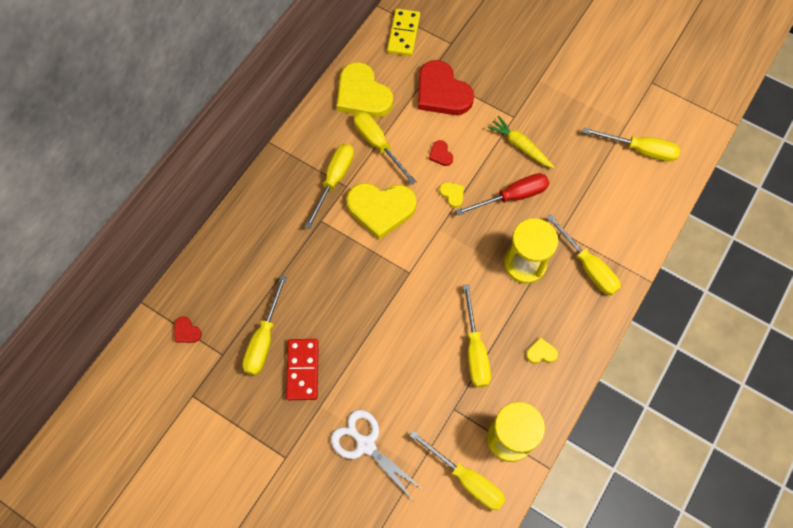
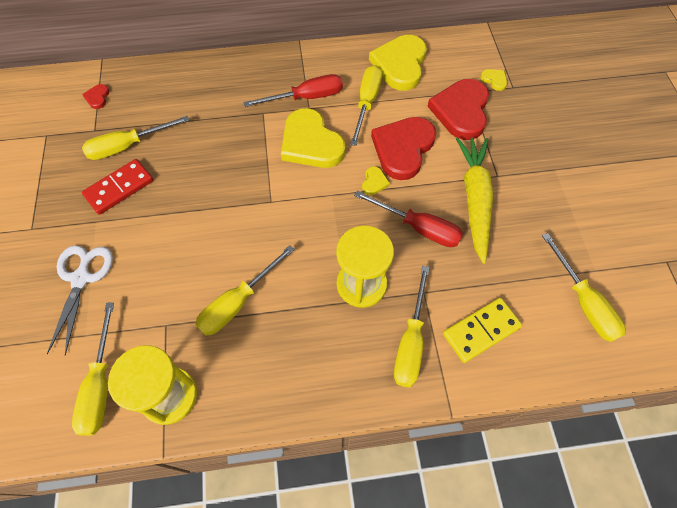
camera: 50 degrees right, 5 degrees down
yellow screwdriver [305,144,354,229] -> red screwdriver [243,74,343,107]
yellow domino [387,9,420,56] -> yellow domino moved to [443,298,522,363]
red heart [429,140,453,166] -> red heart [371,117,436,180], size x2.39
yellow carrot [487,116,555,168] -> yellow carrot [456,137,493,264], size x1.59
yellow heart [526,337,558,364] -> yellow heart moved to [480,69,507,91]

